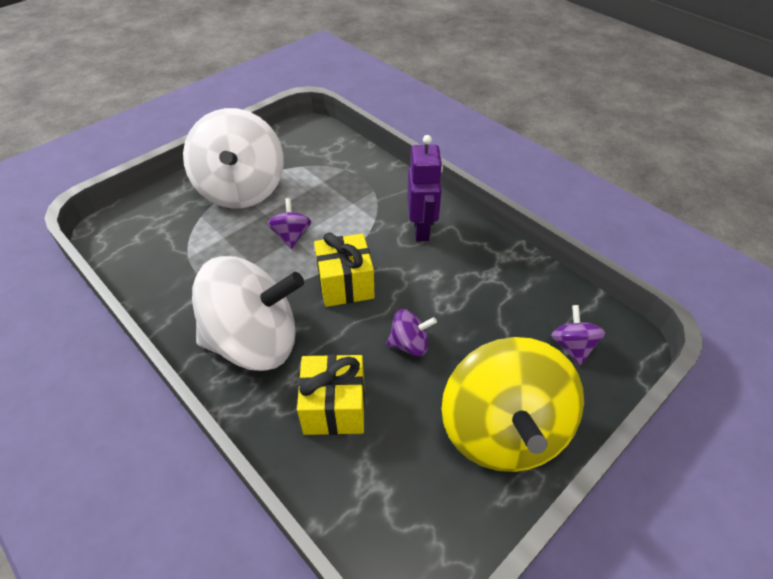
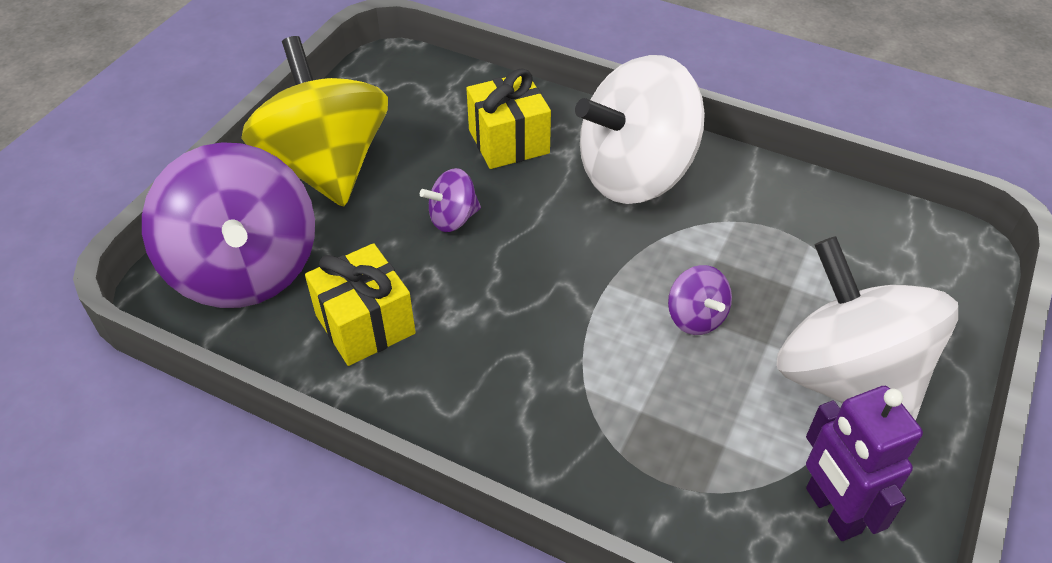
camera: 160 degrees right, 0 degrees up
yellow gift [314,232,375,307] -> yellow gift moved to [305,243,416,366]
purple robot [407,135,443,241] -> purple robot moved to [806,386,923,541]
purple spinning top [551,305,606,366] -> purple spinning top [142,142,315,308], size x2.36

